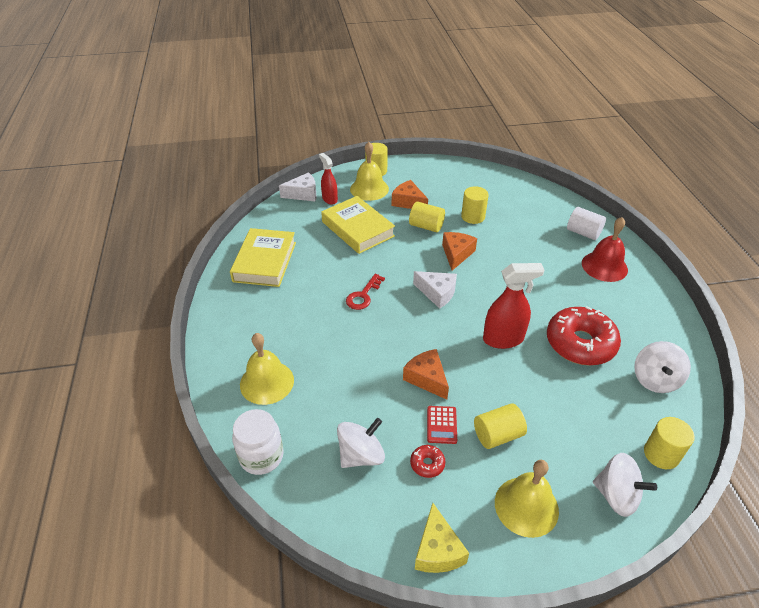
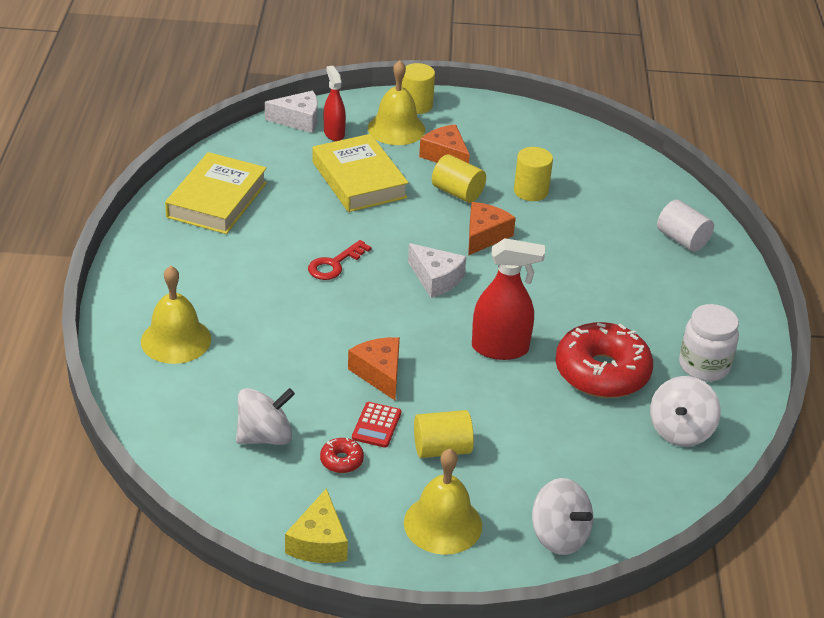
camera: 10 degrees right, 5 degrees down
white jar [232,409,284,475] -> white jar moved to [679,304,739,382]
red bell [582,217,628,282] -> none
yellow cylinder [644,417,695,469] -> none

